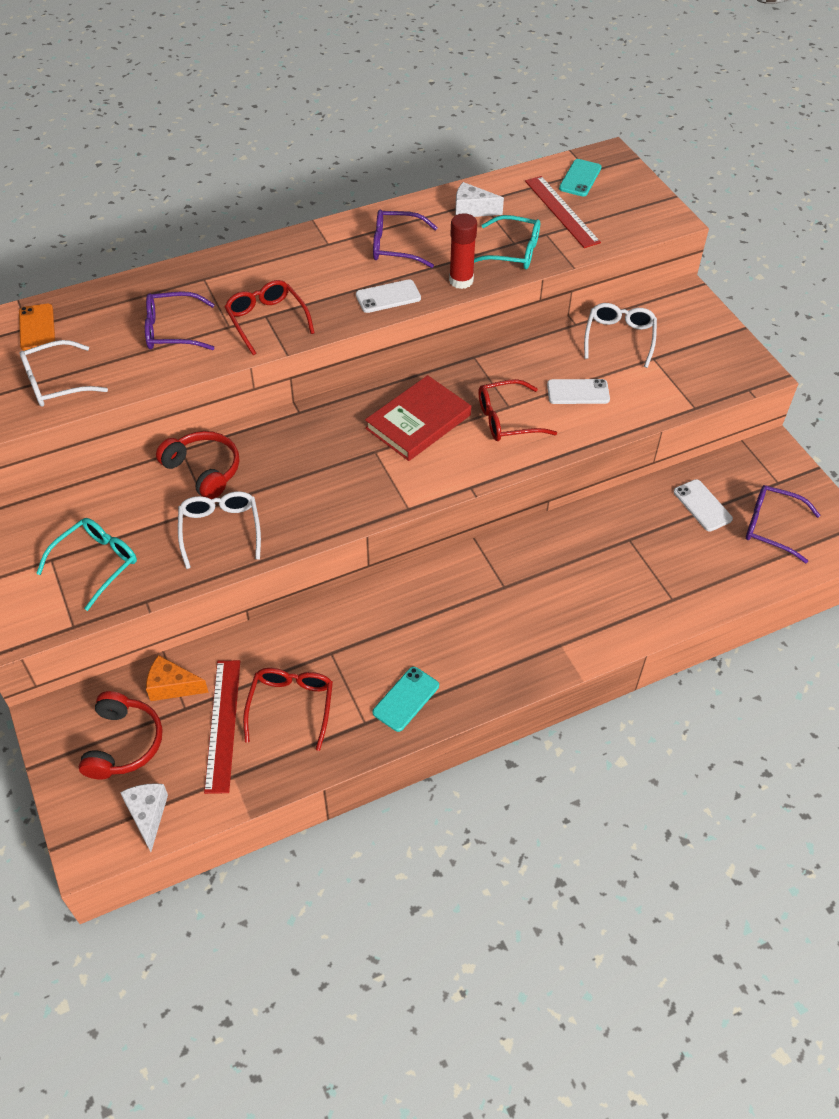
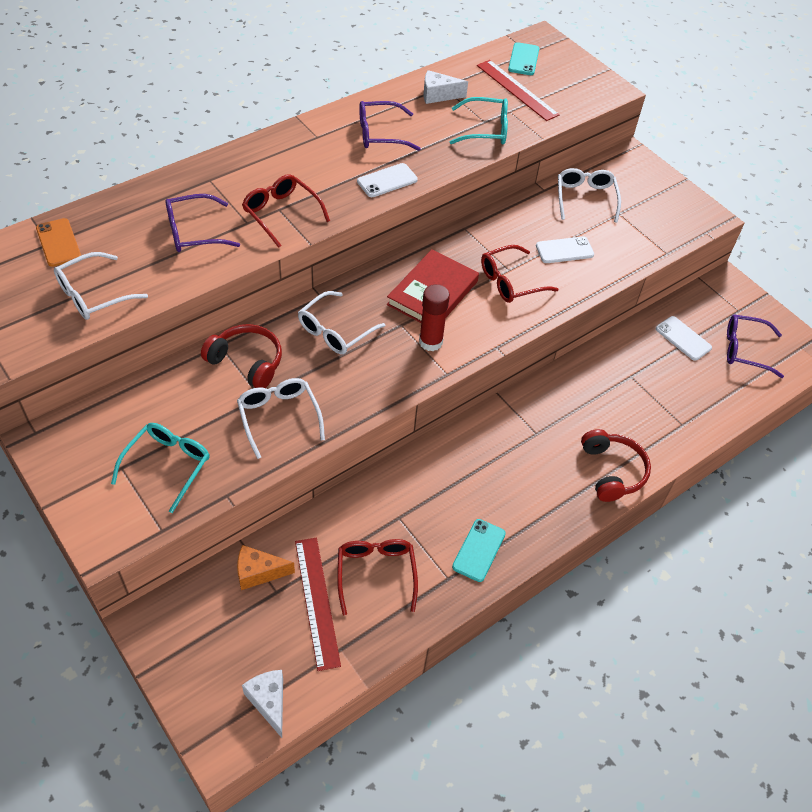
camera: 15 degrees left, 0 degrees up
red headphones [79,691,163,779] -> red headphones moved to [581,429,651,502]
red glue stick [449,213,477,289] -> red glue stick moved to [419,284,450,351]
none -> white glasses [298,291,385,354]

